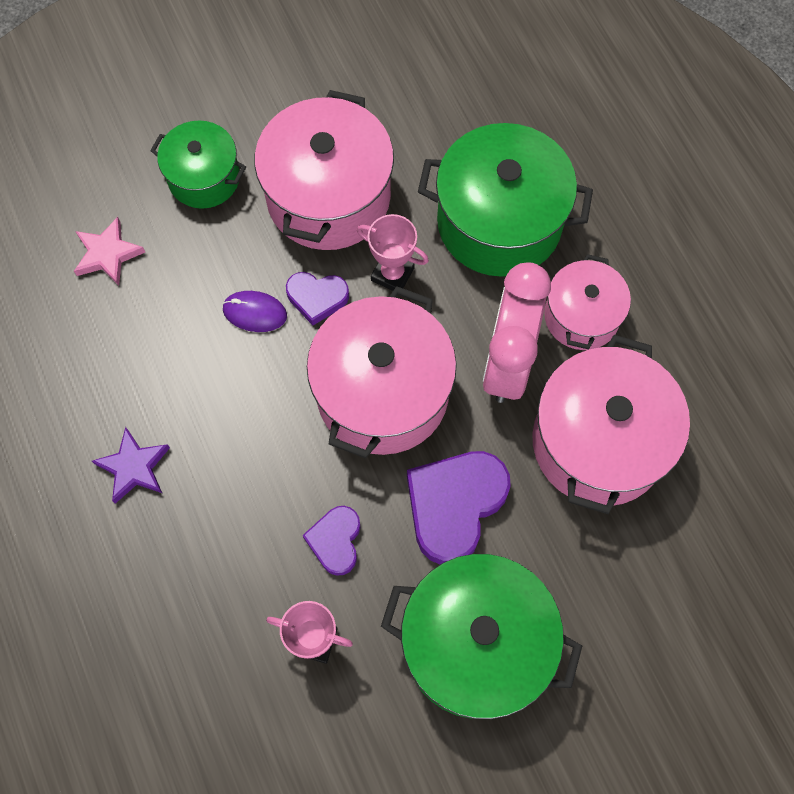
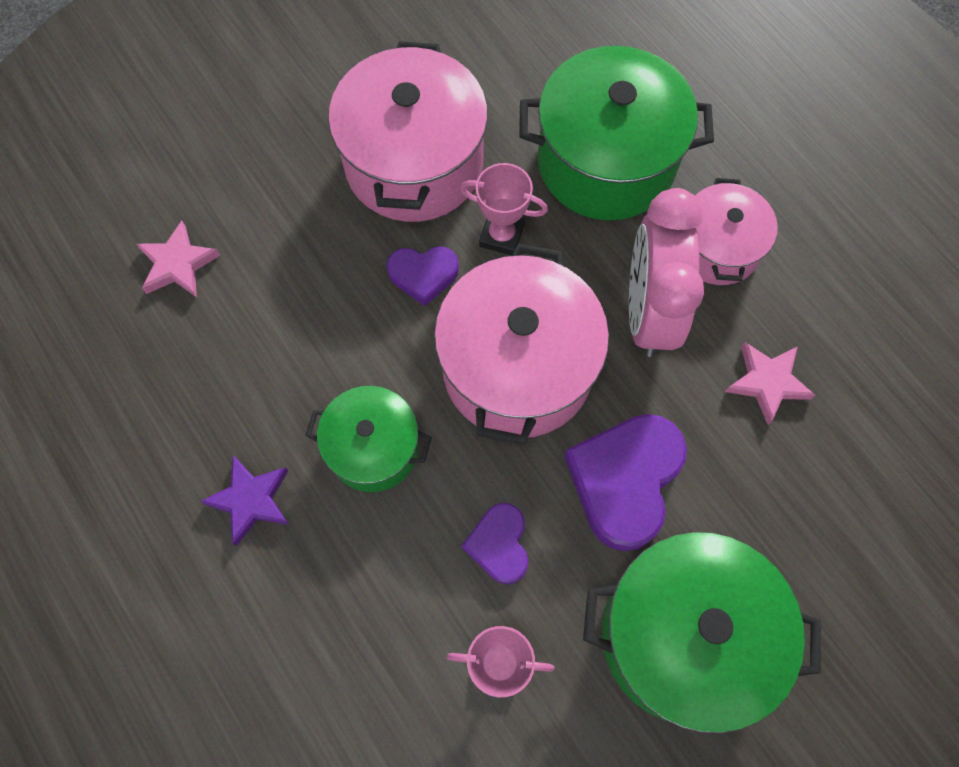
camera: 10 degrees left, 0 degrees up
green pot [150,120,246,209] -> green pot moved to [305,386,432,492]
purple mouse [222,291,287,332] -> none
pink pot [532,335,690,514] -> pink star [725,342,815,425]

